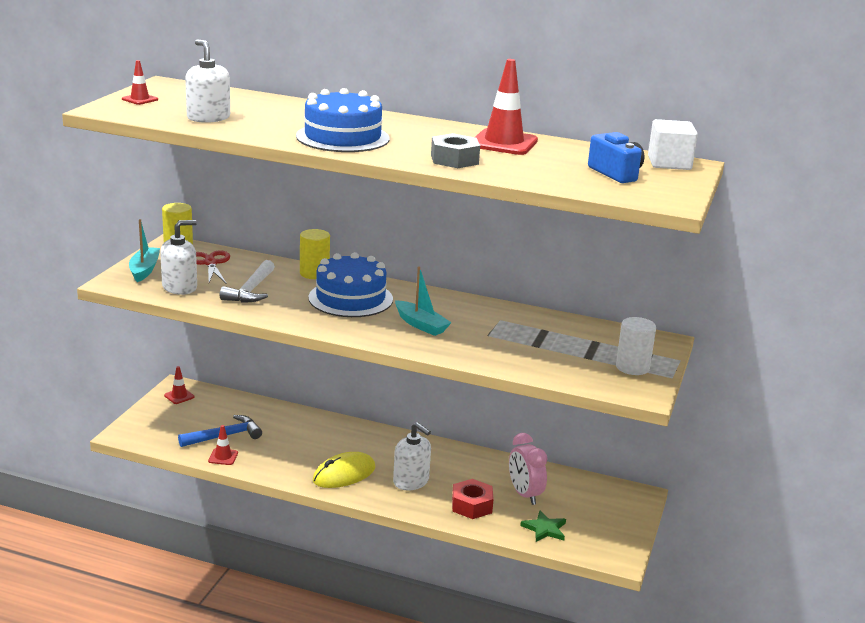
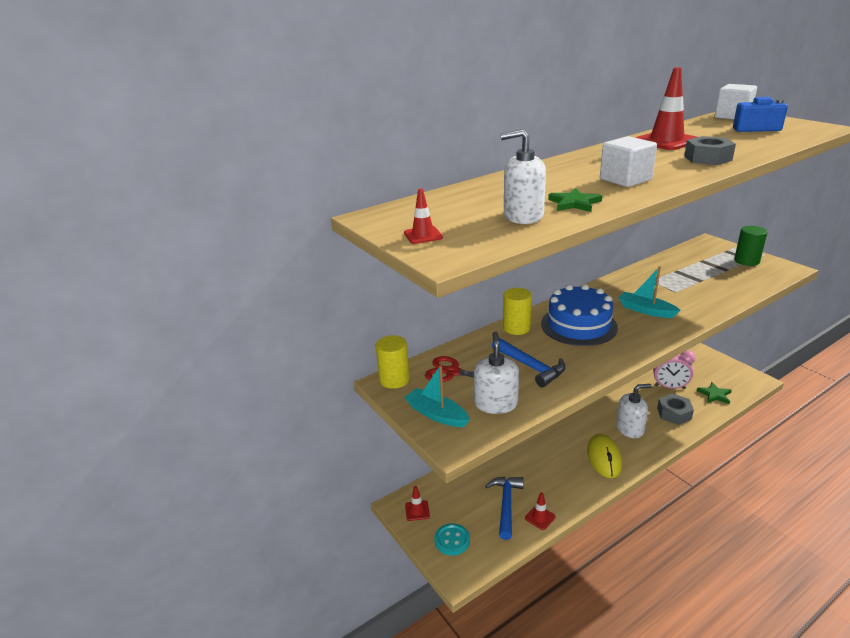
camera: 50 degrees left, 5 degrees up
white hammer [220,260,275,303] -> blue hammer [492,338,566,387]
blue cake [296,88,390,152] -> white cube [600,136,657,187]
turquoise boat [395,266,452,336] -> turquoise boat turned 135 degrees counterclockwise [619,267,681,318]
red nut [452,479,494,519] -> grey nut [657,394,694,425]
white cylinder [616,317,656,375] -> green cylinder [734,226,768,266]
none -> turquoise button [434,523,470,556]
none -> green star [548,188,602,212]

